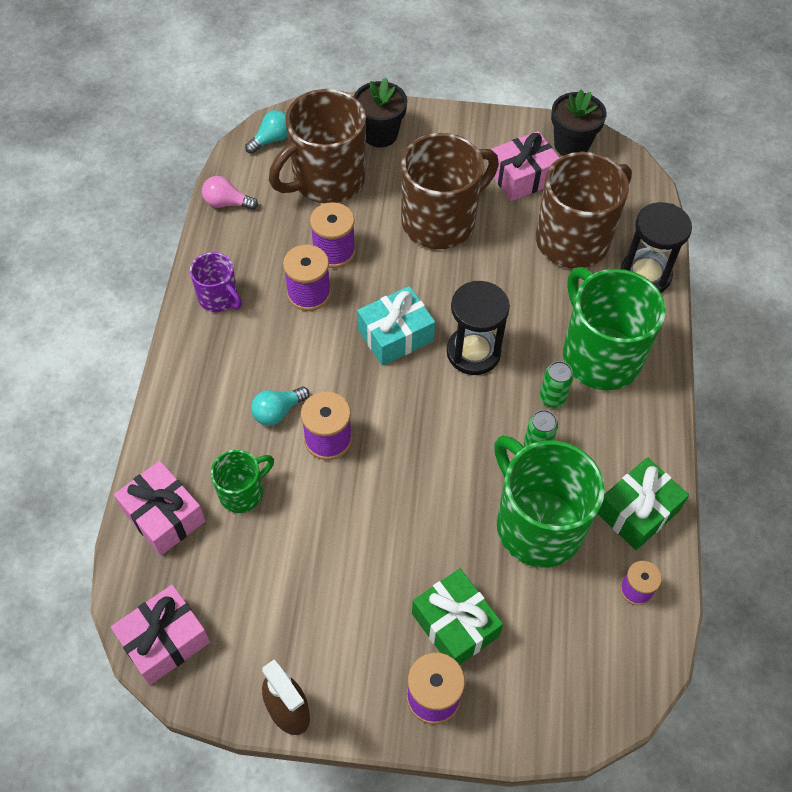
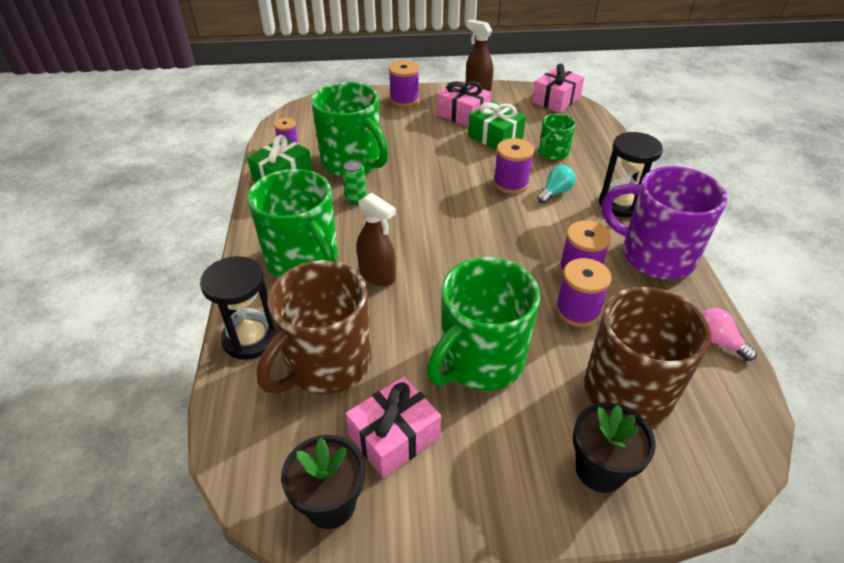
camera: 170 degrees right, 15 degrees down
pink gift [114,461,206,555] -> pink gift moved to [437,81,491,127]
purple mug [190,252,242,312] -> purple mug [602,166,728,279], size x1.95
pink light bulb [202,176,258,210] -> pink light bulb turned 135 degrees counterclockwise [702,308,757,361]
turquoise light bulb [245,110,288,154] -> none
turquoise gift [357,286,435,366] -> none
brown mug [401,133,499,249] -> green mug [427,257,541,390]
green gift [412,568,503,665] -> green gift moved to [468,101,526,150]
black hourglass [447,281,510,375] -> black hourglass moved to [599,132,663,217]
green can [540,361,573,408] -> none
none -> brown spray bottle [357,192,396,286]

